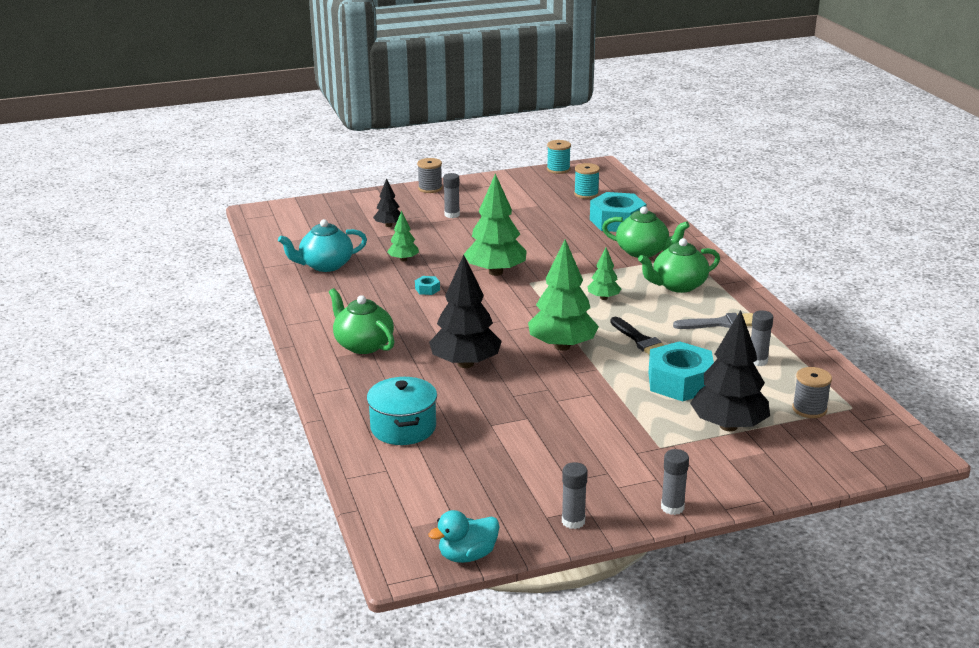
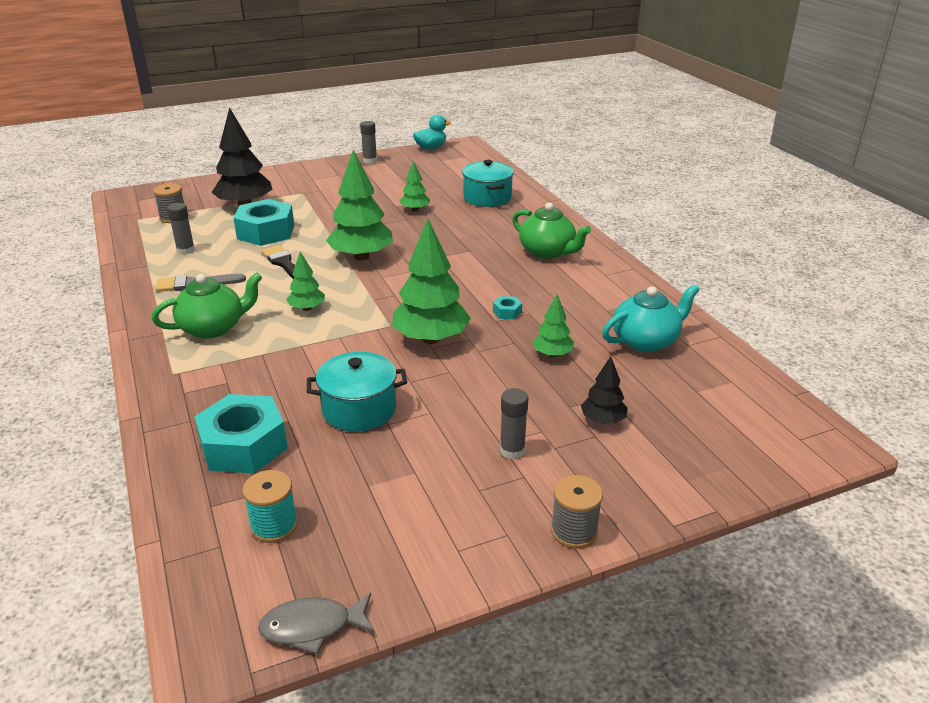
camera: 175 degrees right, 5 degrees up
black tree [429,255,502,368] -> none
turquoise spool [547,140,571,174] -> grey fish [258,593,375,654]
green teapot [602,206,690,258] -> none
grey glue stick [661,449,689,515] -> none
none -> turquoise pot [307,352,407,432]
none -> green tree [400,161,430,212]

